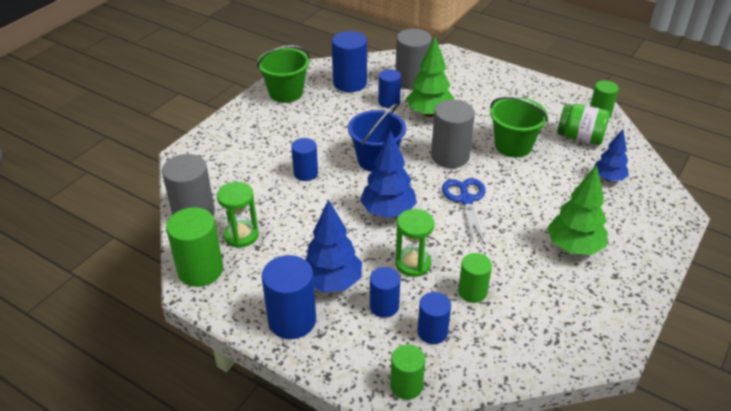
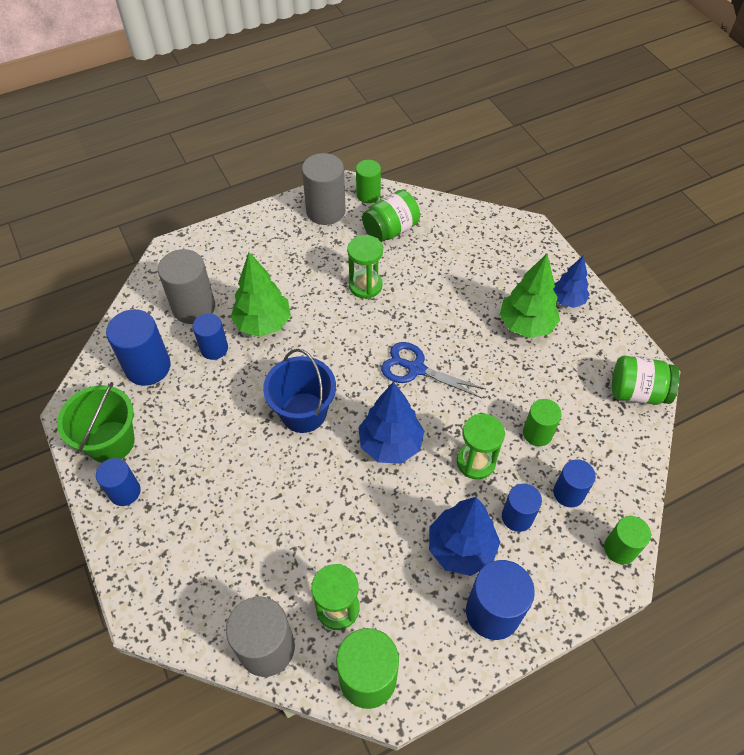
camera: 60 degrees left, 15 degrees up
blue cylinder [291,138,318,181] -> blue cylinder moved to [96,458,141,506]
grey cylinder [431,100,475,168] -> grey cylinder moved to [302,153,346,225]
green bucket [490,97,548,157] -> green hourglass [347,235,383,299]
blue tree [594,129,629,181] -> blue tree moved to [553,255,590,308]
none -> green jar [612,356,680,405]

